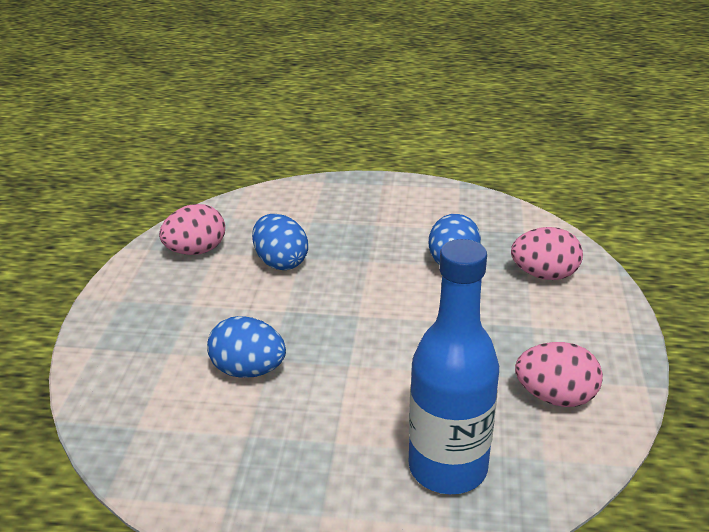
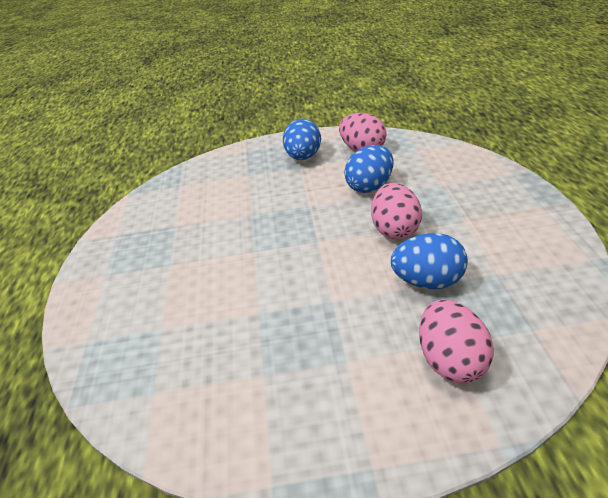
camera: 80 degrees right, 5 degrees up
blue egg [207,316,286,378] -> blue egg moved to [283,119,321,160]
blue bottle [409,239,499,494] -> none
pink egg [515,342,603,407] -> pink egg moved to [371,183,422,239]

